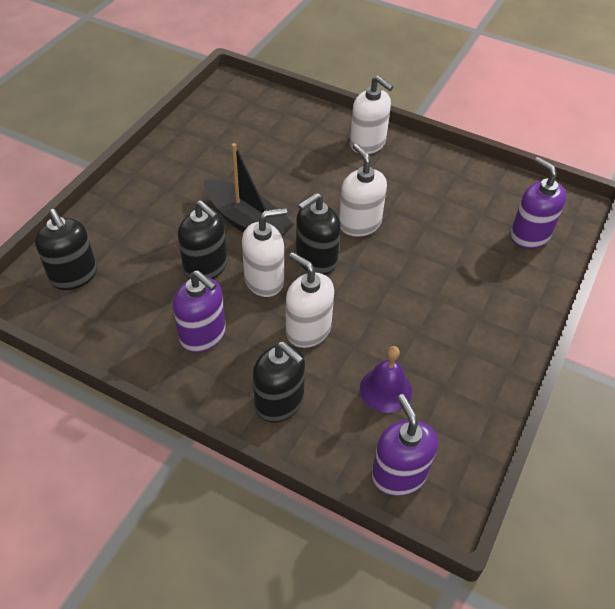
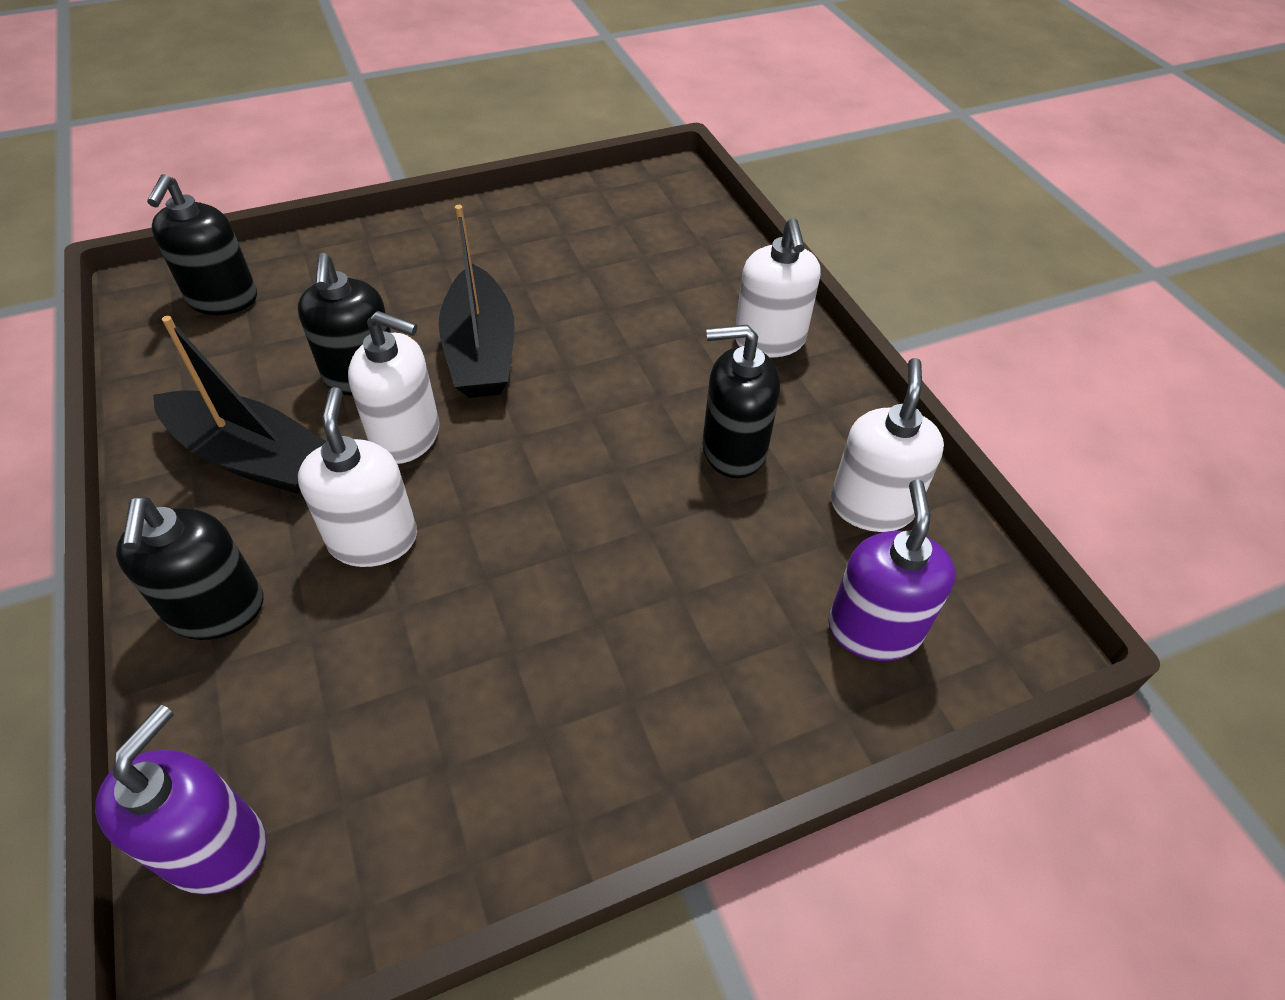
camera: 40 degrees right, 0 degrees up
purple soap dispenser [173,270,226,353] -> black boat [153,316,326,494]
black soap dispenser [296,193,341,275] -> black soap dispenser moved to [702,325,780,478]
white soap dispenser [339,144,387,236] -> white soap dispenser moved to [831,358,944,532]
purple bell [360,346,412,413] -> none

